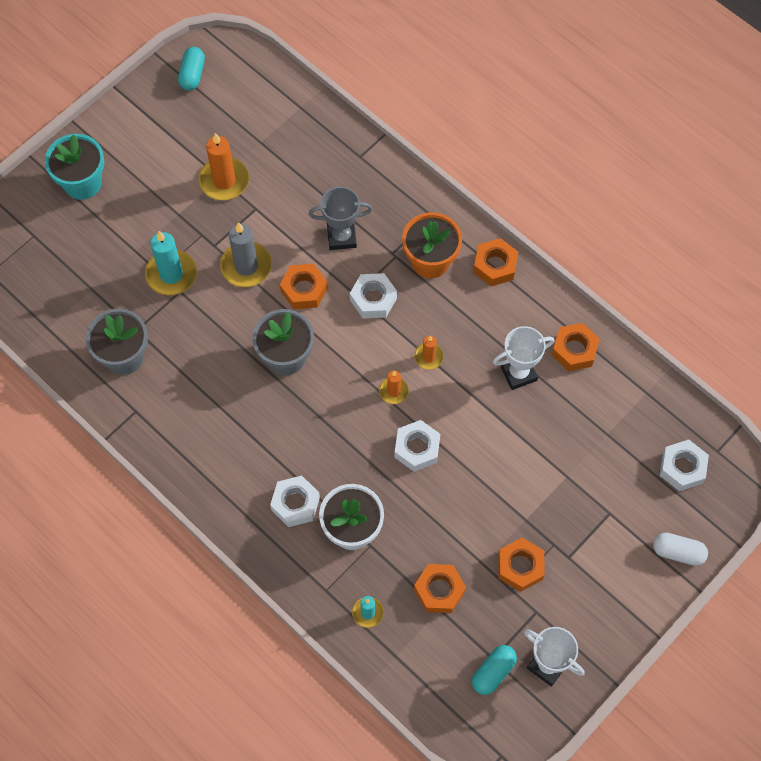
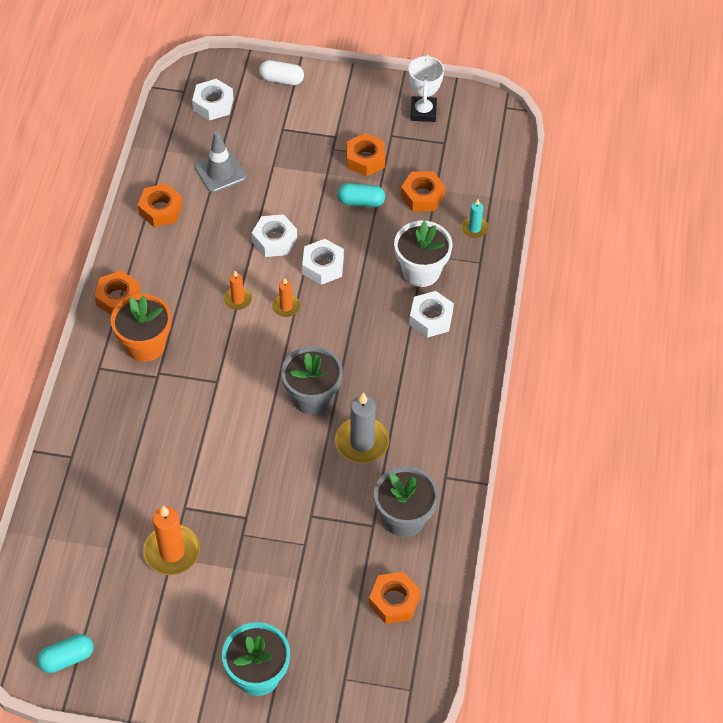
camera: 125 degrees left, 10 degrees down
turquoise candle [145,231,197,295] -> none
grey candle [220,222,272,287] -> grey candle moved to [335,392,389,463]
orange nut [280,264,328,309] -> orange nut moved to [369,572,421,624]
grey trophy [309,187,373,250] -> none
white nut [350,273,397,318] -> white nut moved to [252,214,297,257]
turquoise capsule [472,645,517,695] -> turquoise capsule moved to [337,183,385,207]
white trophy [493,326,554,390] -> none
white capsule [653,533,708,566] -> white capsule turned 60 degrees counterclockwise [259,60,304,85]
none -> grey traffic cone [195,131,246,193]

